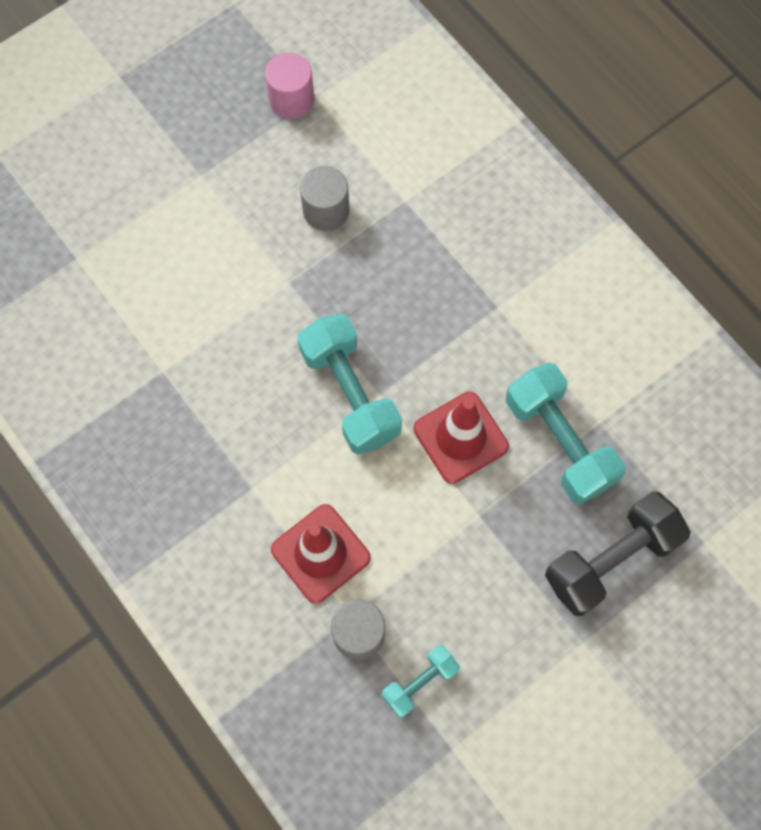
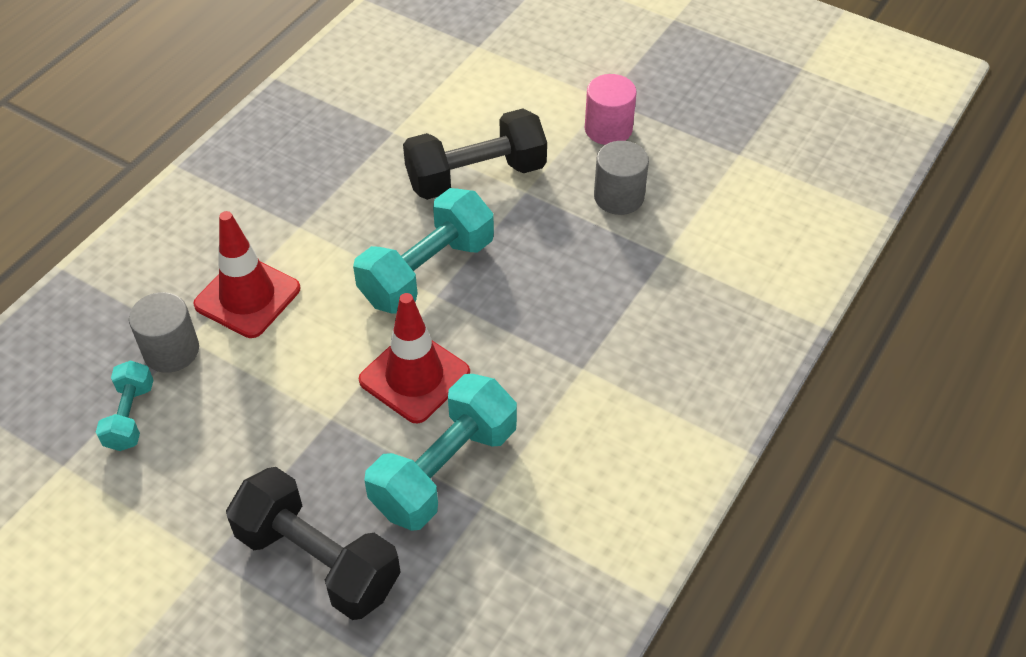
camera: 70 degrees right, 20 degrees down
pink cylinder [265,53,314,119] -> pink cylinder moved to [585,74,637,145]
turquoise dumbbell [382,645,460,718] -> turquoise dumbbell turned 60 degrees clockwise [96,360,153,451]
none -> black dumbbell [403,109,547,200]

